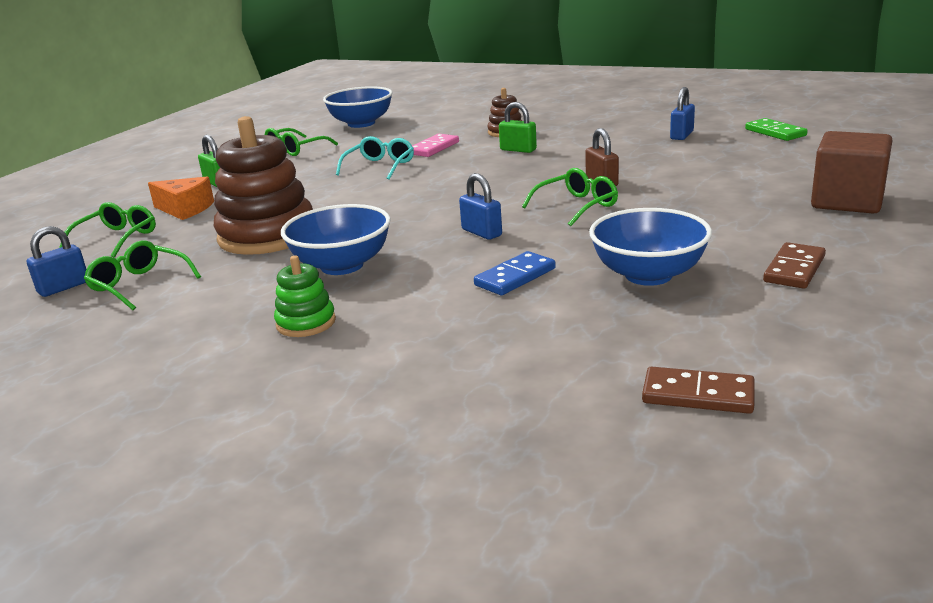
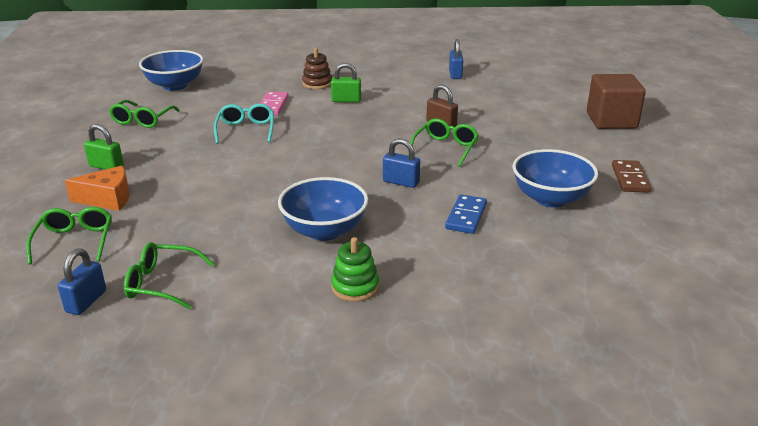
camera: 30 degrees left, 5 degrees up
brown stacking toy [214,116,313,255] -> none
brown domino [642,366,755,414] -> none
green domino [745,118,808,141] -> none

